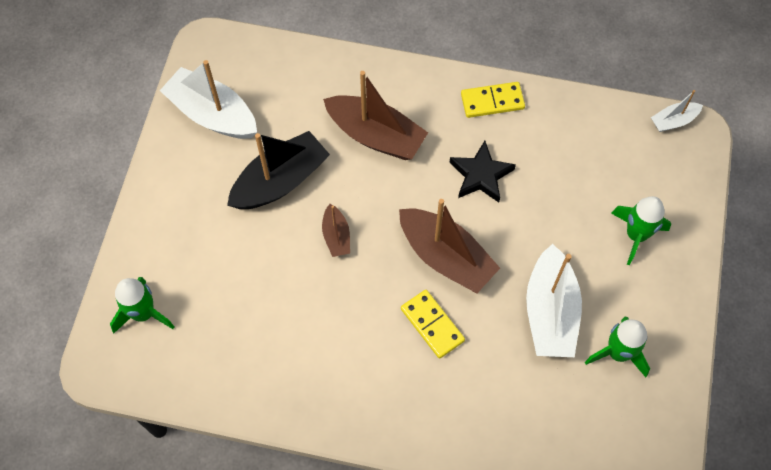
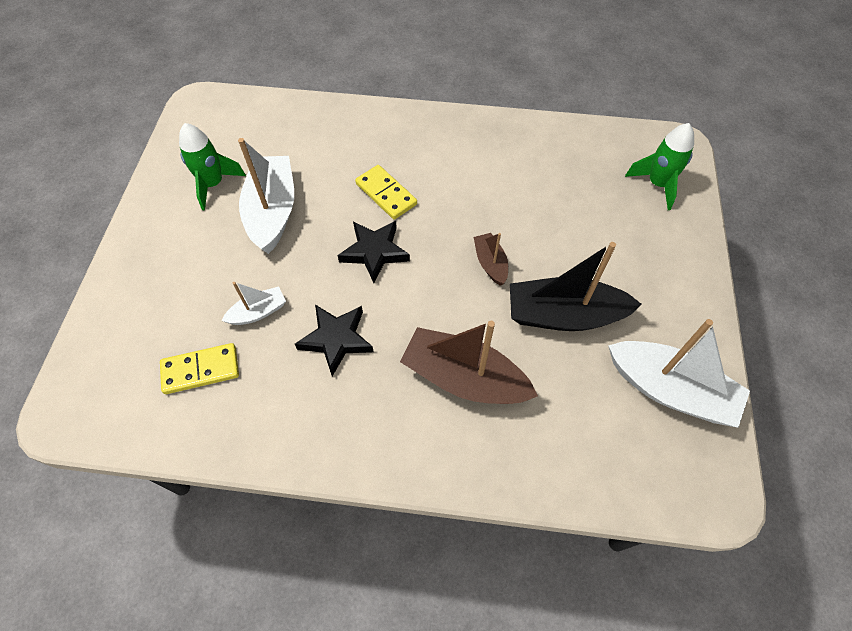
camera: 175 degrees right, 5 degrees down
black boat [227,131,330,209] -> black boat turned 45 degrees clockwise [510,242,642,331]
brown boat [399,199,500,294] -> black star [338,221,410,283]
yellow domino [461,82,525,118] -> yellow domino moved to [160,343,239,394]
green rocket [611,196,671,265] -> none
white boat [651,90,703,132] -> white boat moved to [222,282,286,325]

